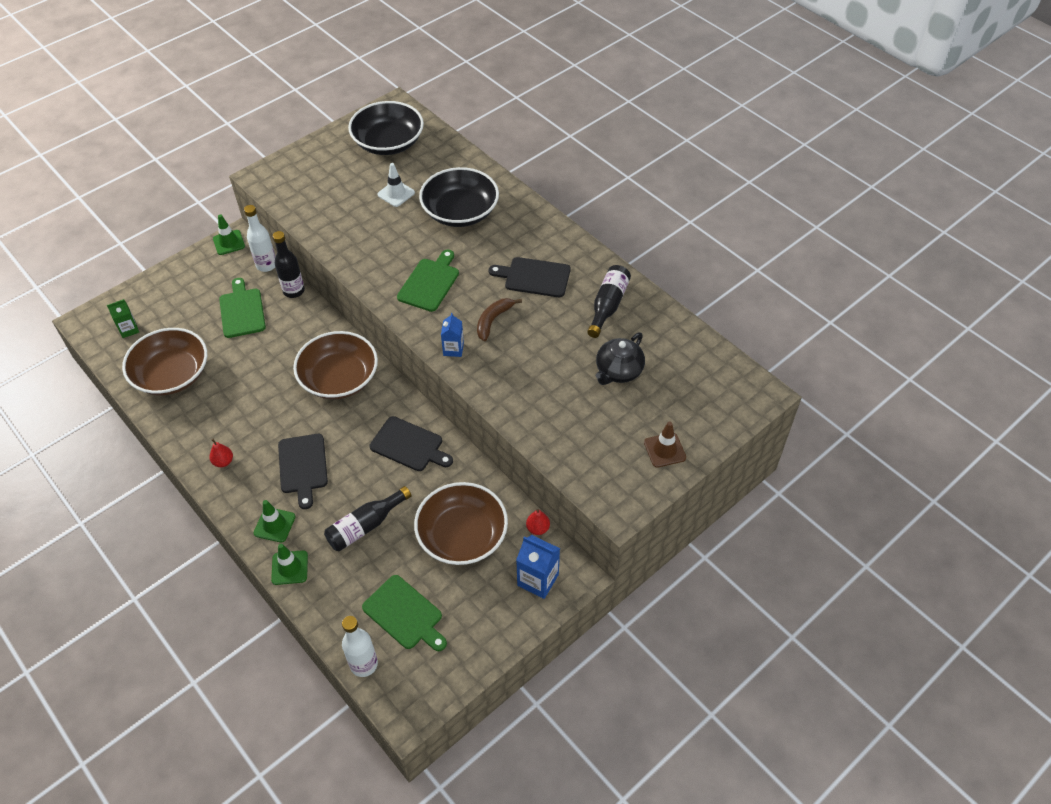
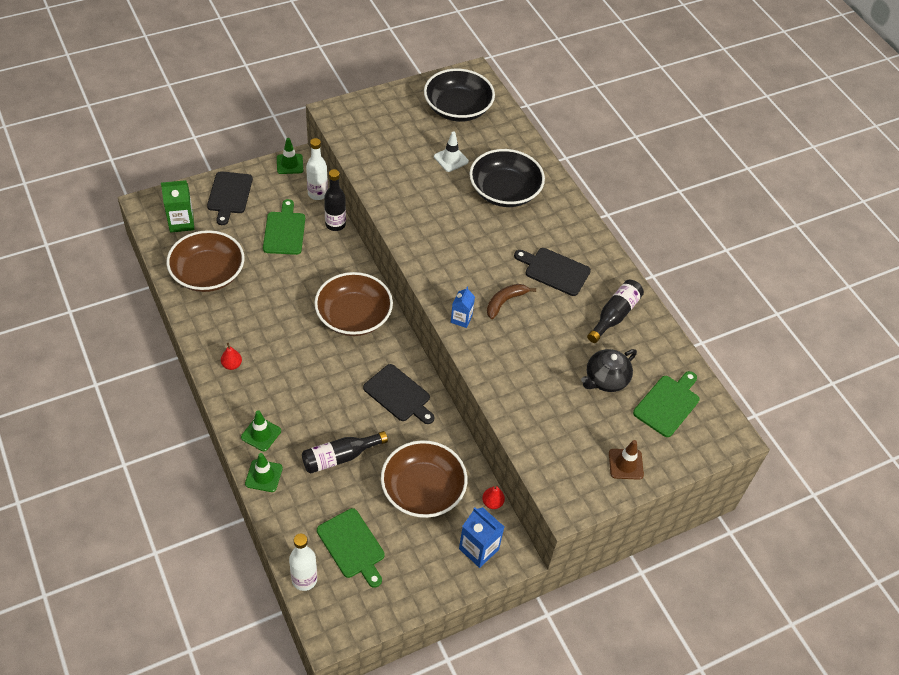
camera: 10 degrees right, 0 degrees up
green carton [107,299,139,338] -> green carton [161,180,194,233], size x1.54
black cutting board [278,434,328,509] -> black cutting board moved to [207,171,253,225]
green cutting board [397,250,459,312] -> green cutting board moved to [633,371,699,437]

